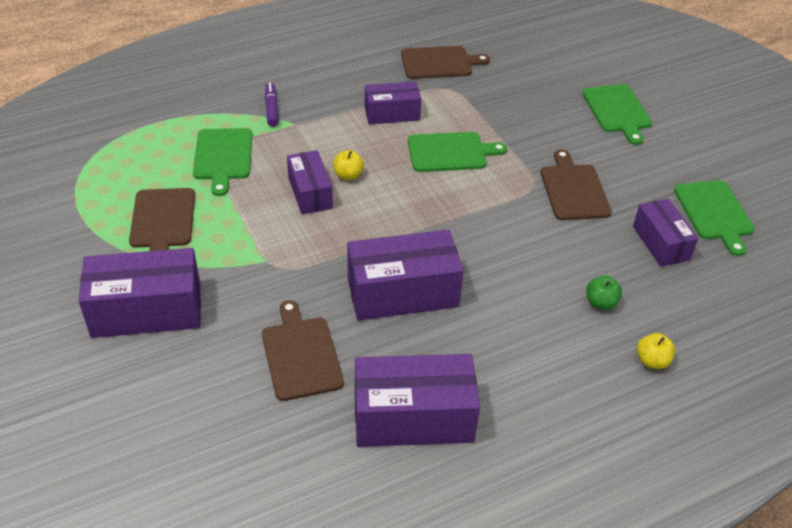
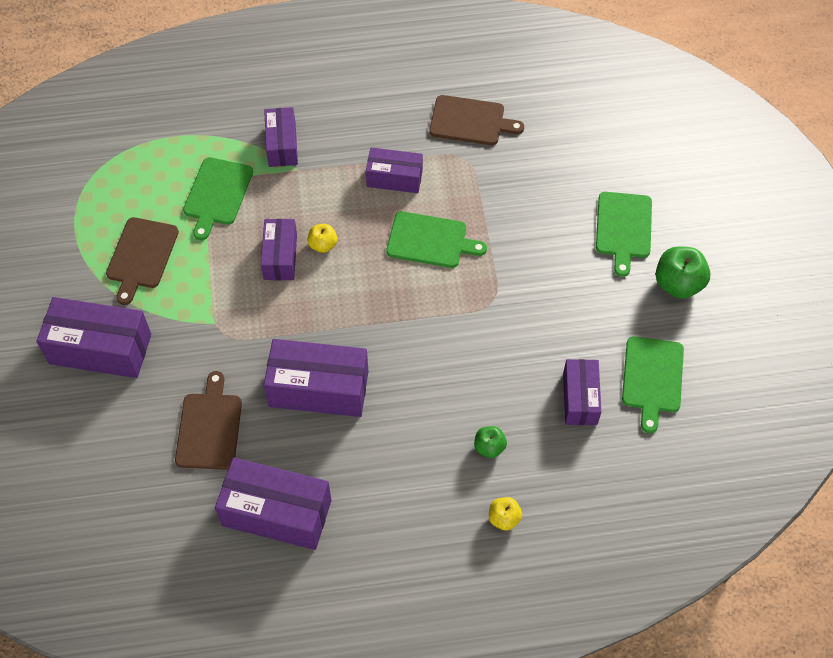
camera: 20 degrees right, 15 degrees up
purple marker [265,82,279,127] -> purple box [264,107,298,167]
brown cutting board [541,149,612,220] -> none
none -> green apple [656,246,711,299]

